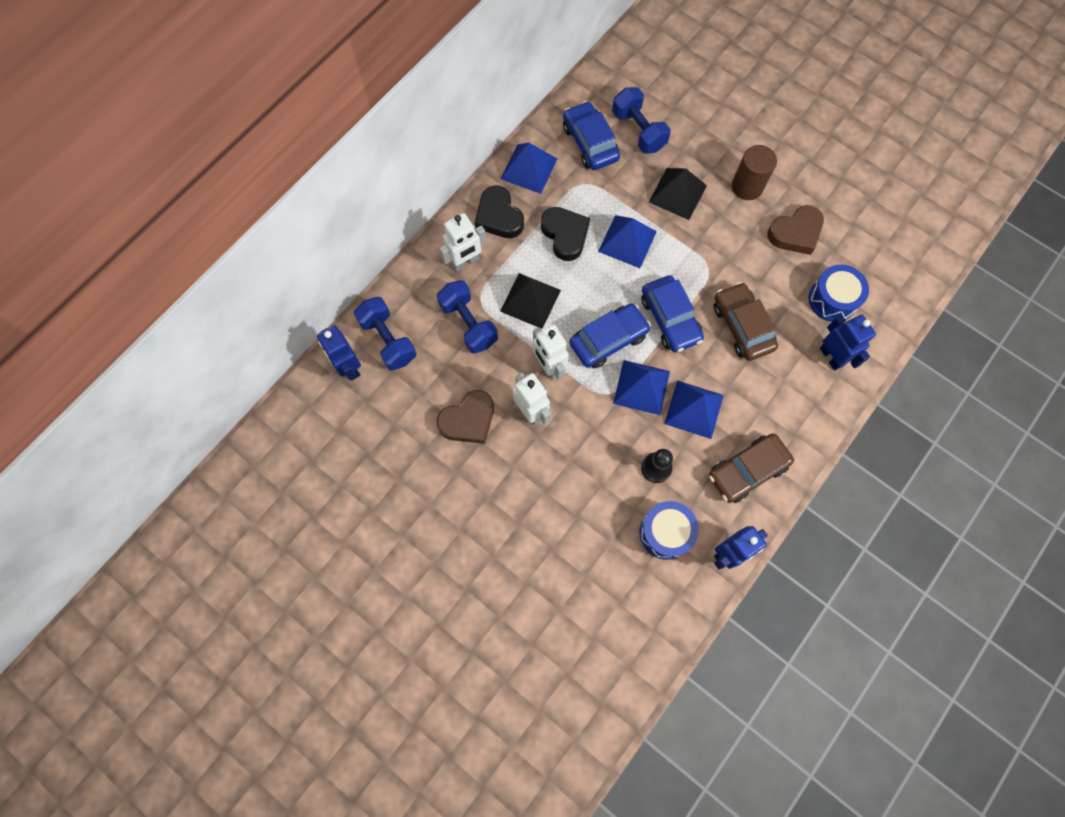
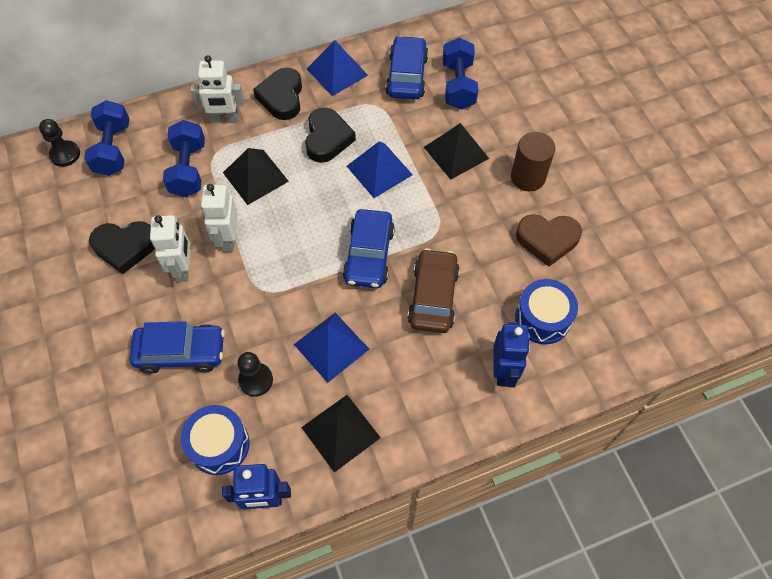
camera: 30 degrees right, 10 degrees down
blue robot [317,325,361,381] -> black pawn [39,119,80,167]
brown heart [437,390,494,444] -> black heart [89,221,155,274]
blue car [569,303,651,368] -> blue car moved to [130,321,225,374]
blue pyramid [613,360,670,415] -> none
brown car [709,433,794,503] -> black pyramid [301,395,381,473]

